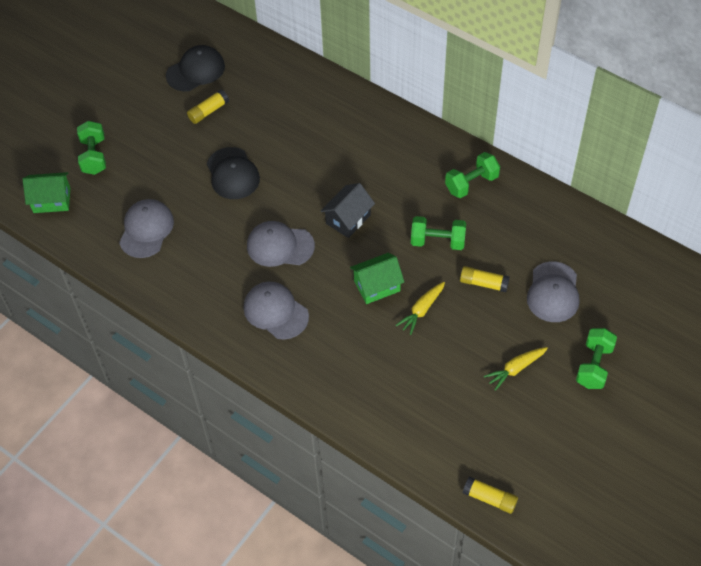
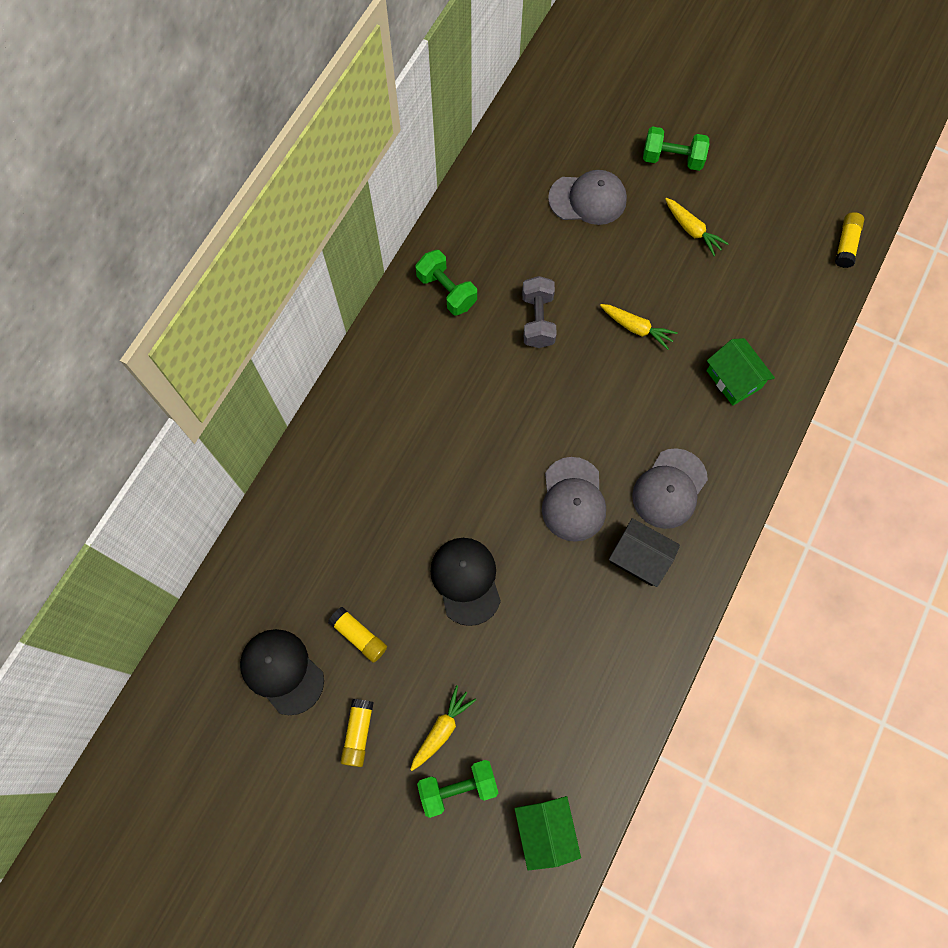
camera: 100 degrees left, 15 degrees up
grey cap [119,199,174,258] -> none
black cap [207,147,260,199] -> black cap turned 75 degrees counterclockwise [430,538,501,626]
black house [321,183,375,238] -> black house moved to [609,518,680,587]
green house [350,253,404,304] -> green house moved to [707,338,775,406]
green dumbbell [411,216,466,250] -> grey dumbbell [522,276,557,348]
yellow glue stick [460,266,510,292] -> yellow glue stick moved to [341,699,374,767]
none -> yellow carrot [410,685,476,771]

